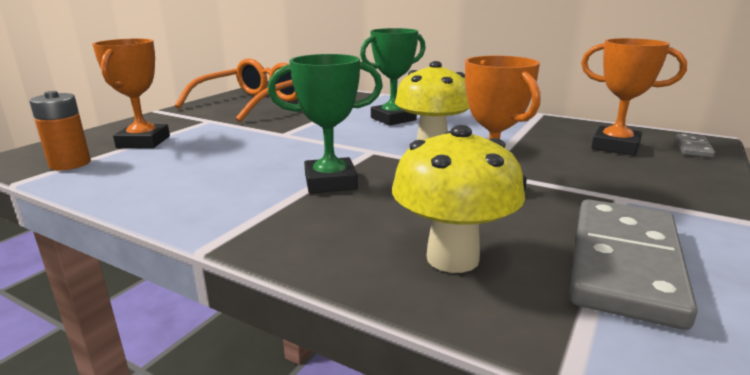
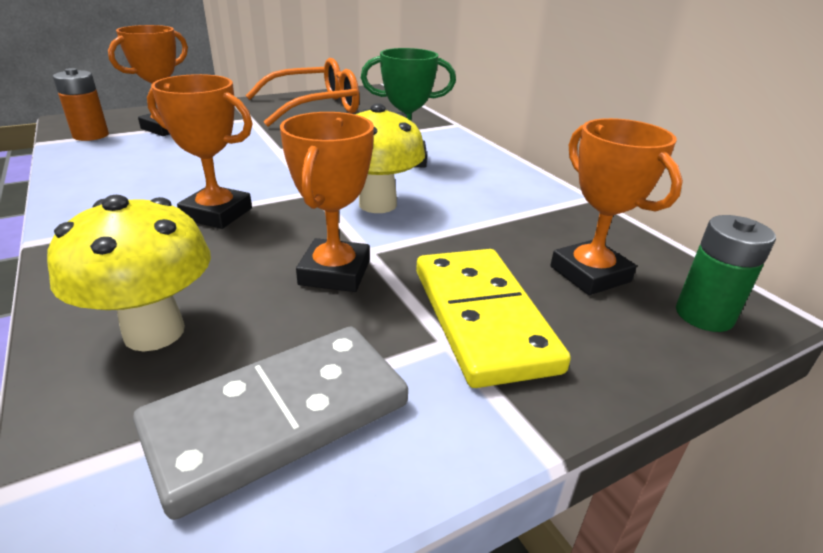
camera: 30 degrees right, 10 degrees up
green trophy [268,54,383,193] -> orange trophy [147,74,252,229]
grey domino [676,133,715,158] -> green battery [676,215,776,332]
none -> yellow domino [416,249,571,388]

